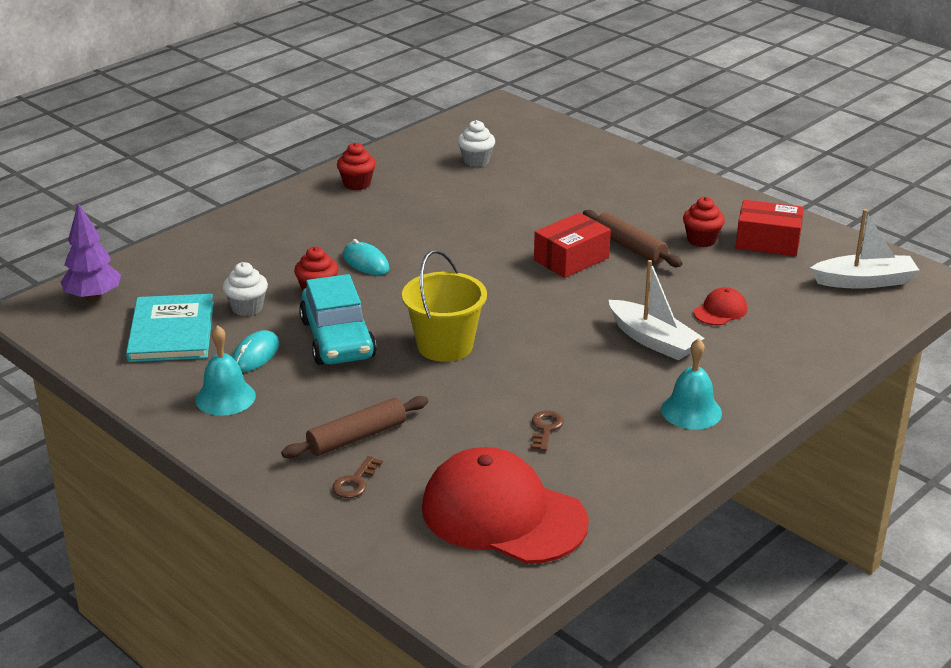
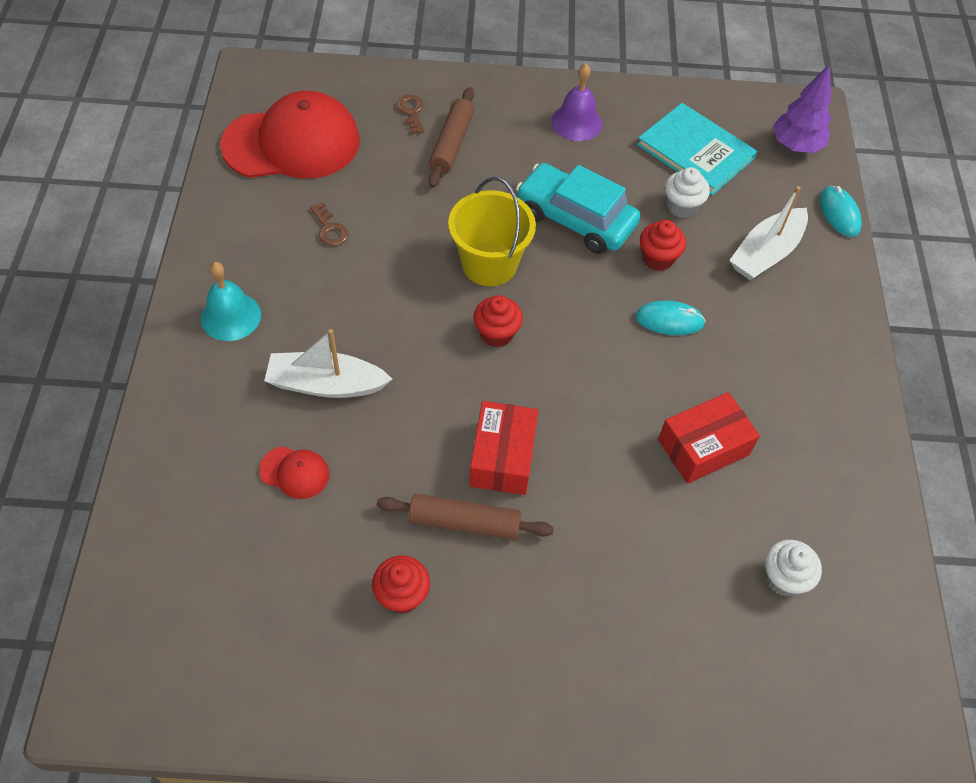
camera: 135 degrees right, 25 degrees up
turquoise bell [195,325,256,416] -> purple bell [551,63,602,141]
turquoise mouse [232,330,279,372] -> turquoise mouse moved to [820,186,862,237]
red cupcake [337,143,376,190] -> red cupcake moved to [474,295,523,347]
red cap [694,287,747,325] -> red cap turned 75 degrees counterclockwise [259,446,329,499]
red box [735,200,804,256] -> red box moved to [658,392,760,484]
white boat [810,209,919,289] -> white boat moved to [729,186,808,281]

